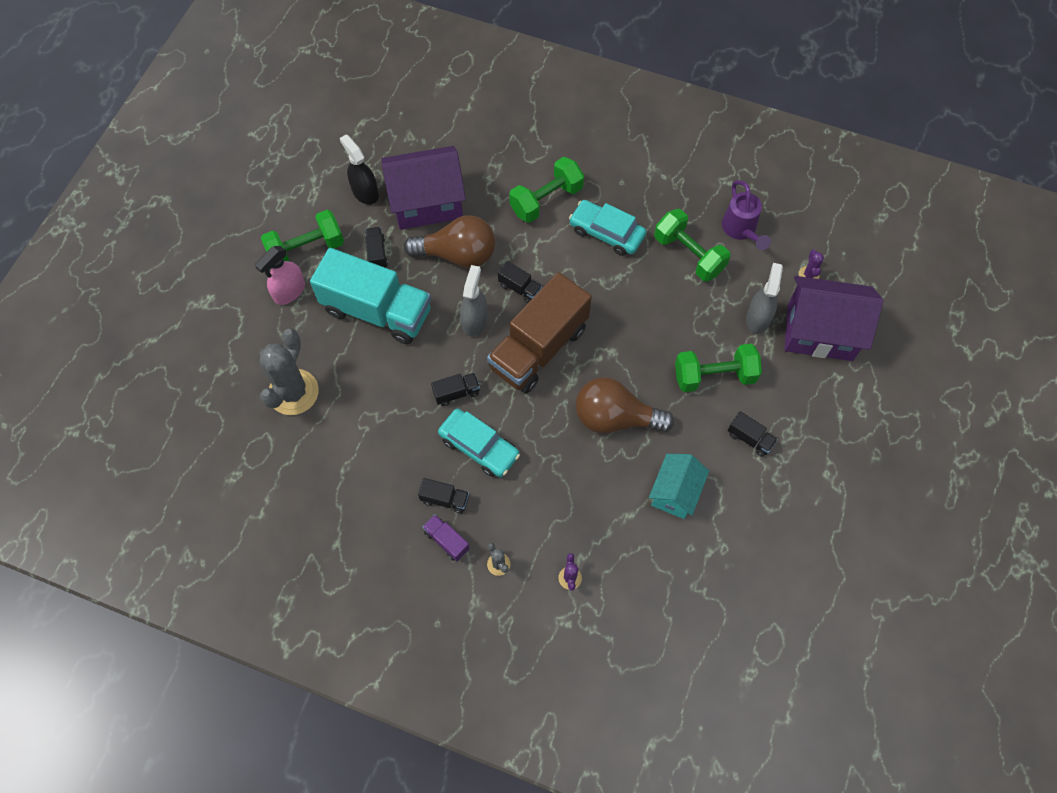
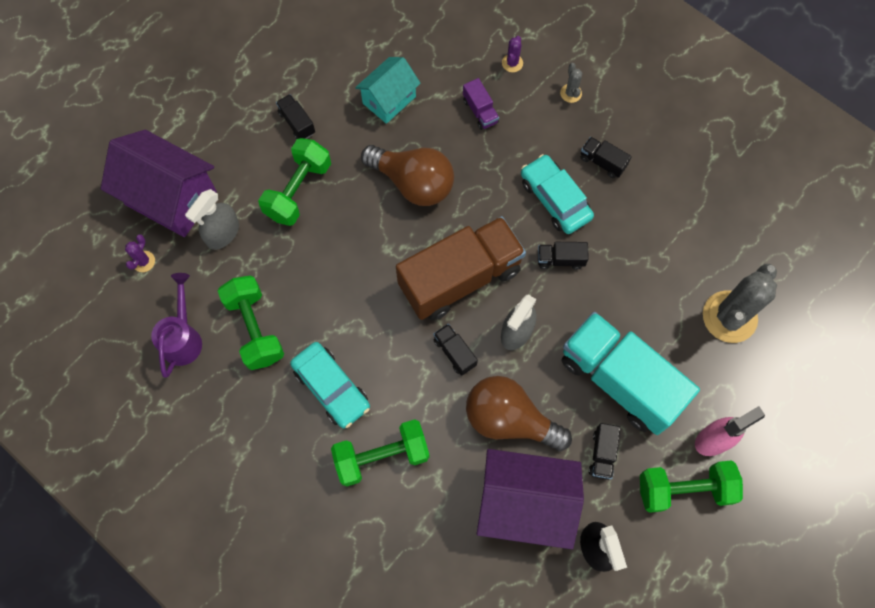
camera: 160 degrees left, 5 degrees up
purple truck [423,515,470,562] -> purple truck moved to [463,78,499,130]
green dumbbell [675,344,762,392] -> green dumbbell turned 75 degrees counterclockwise [258,138,331,226]

